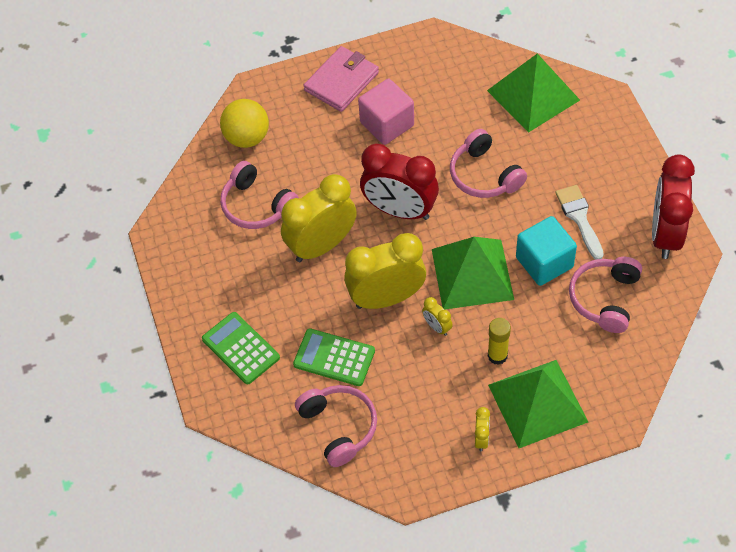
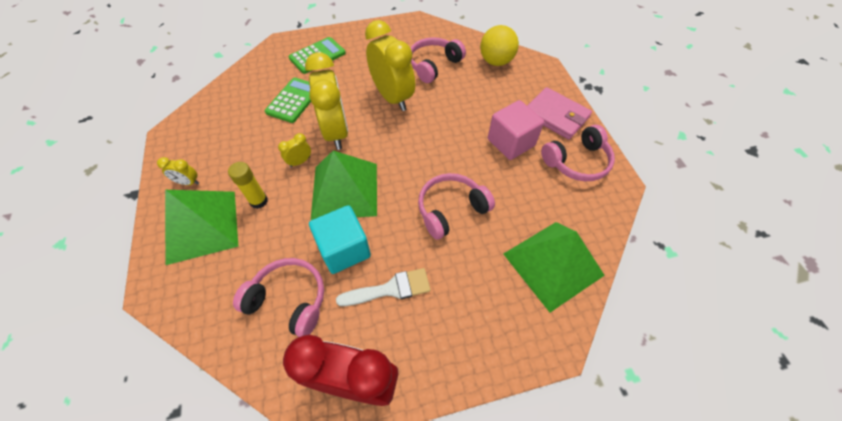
camera: 90 degrees right, 0 degrees up
pink headphones [295,385,377,467] -> pink headphones moved to [541,125,615,181]
red clock [360,143,439,220] -> none

